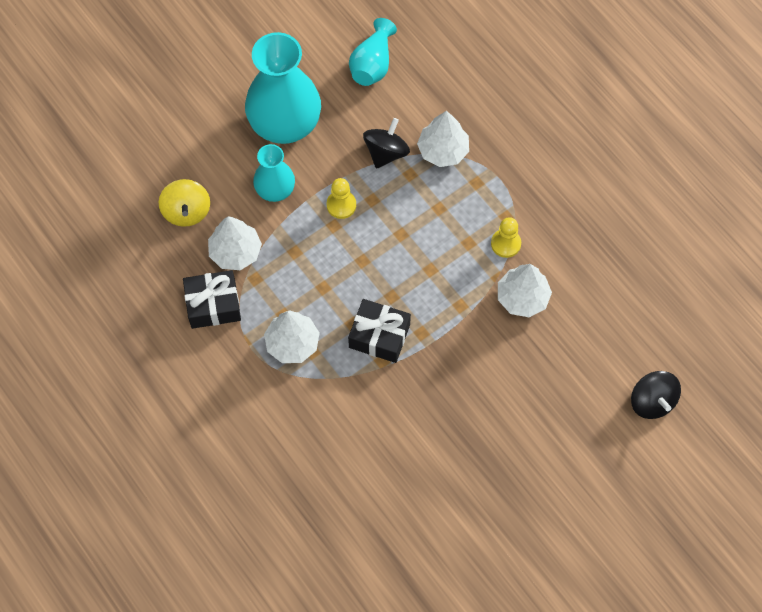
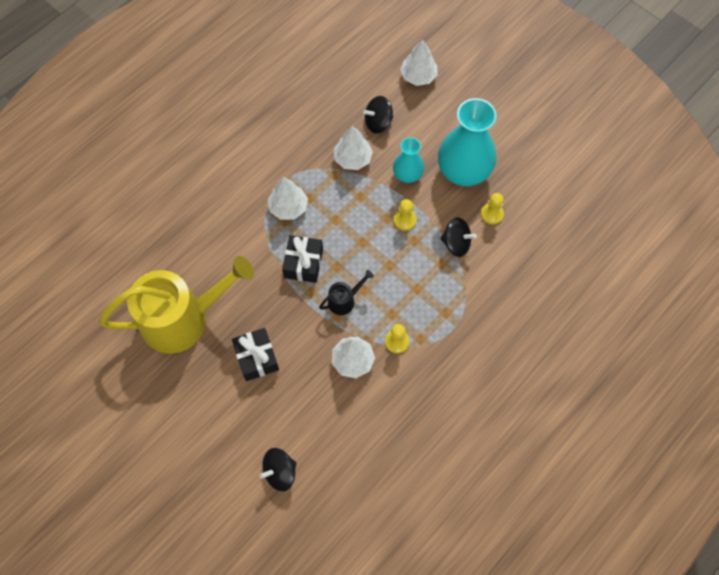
camera: 80 degrees right, 0 degrees up
yellow spinning top [159,179,210,227] -> black spinning top [363,96,393,133]
black gift [183,270,241,329] -> black gift moved to [232,328,279,381]
turquoise vase [349,18,397,86] -> none
white tree [417,111,469,167] -> white tree moved to [400,39,438,86]
none -> yellow watering can [99,256,254,354]
none -> black watering can [319,270,374,315]
none -> yellow pawn [481,193,504,225]

